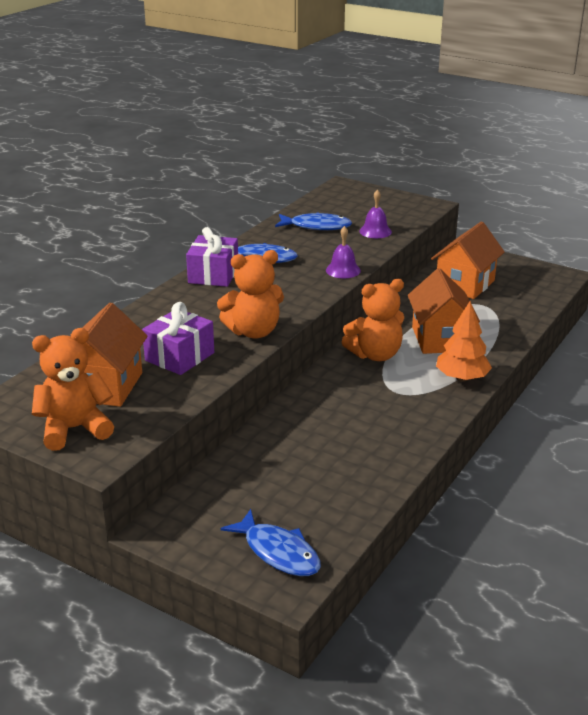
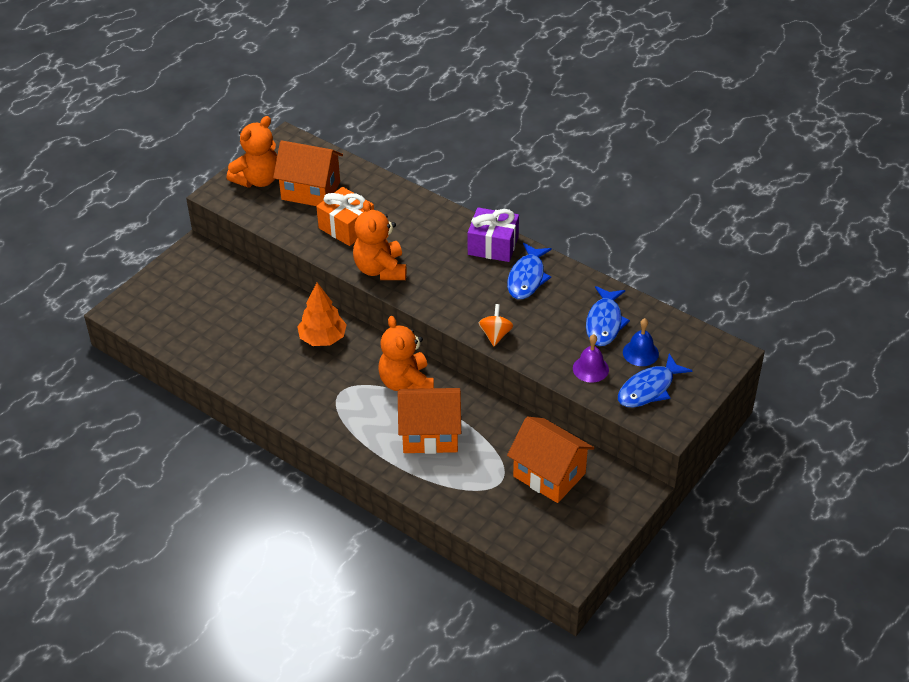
camera: 95 degrees right, 15 degrees up
orange teddy bear [32,328,114,451] -> orange teddy bear turned 60 degrees clockwise [227,116,277,187]
purple gift [142,302,214,375] -> orange gift [316,187,374,246]
blue fish [221,509,321,576] -> blue fish moved to [618,354,693,407]
purple bell [326,226,361,278] -> orange spinning top [479,304,513,346]
orange tree [436,301,492,382] -> orange tree moved to [297,283,347,346]
none -> blue bell [623,318,659,366]

